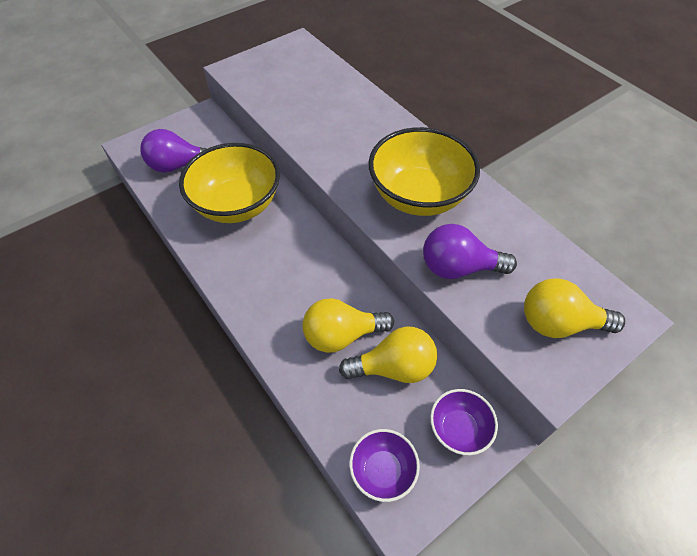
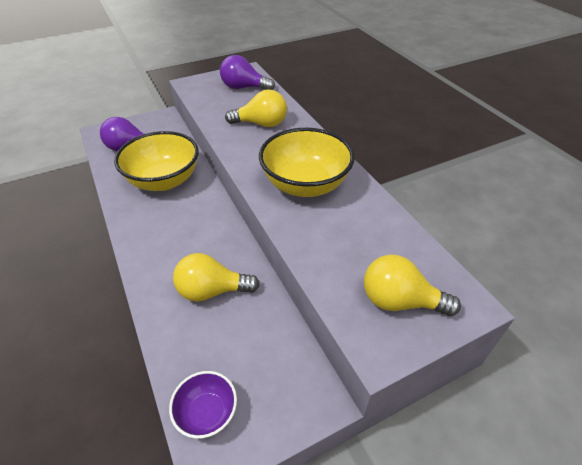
camera: 10 degrees right, 10 degrees down
yellow light bulb [339,326,437,383] -> yellow light bulb moved to [225,89,287,127]
purple light bulb [423,224,517,279] -> purple light bulb moved to [220,55,275,90]
purple bowl [430,389,498,455] -> none

